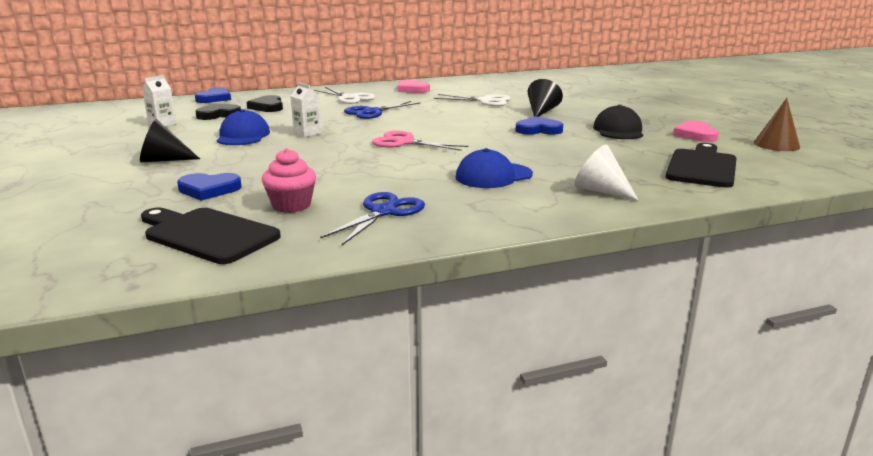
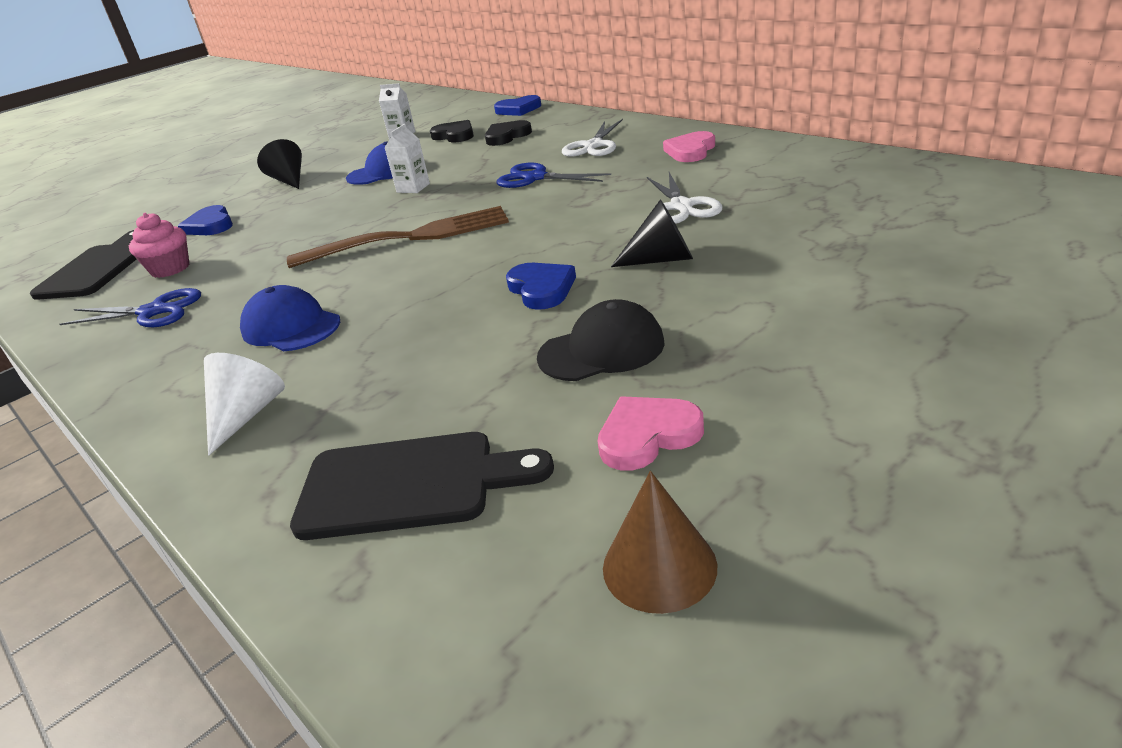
camera: 70 degrees right, 10 degrees up
pink scissors [372,131,468,151] -> brown fork [287,206,509,268]

